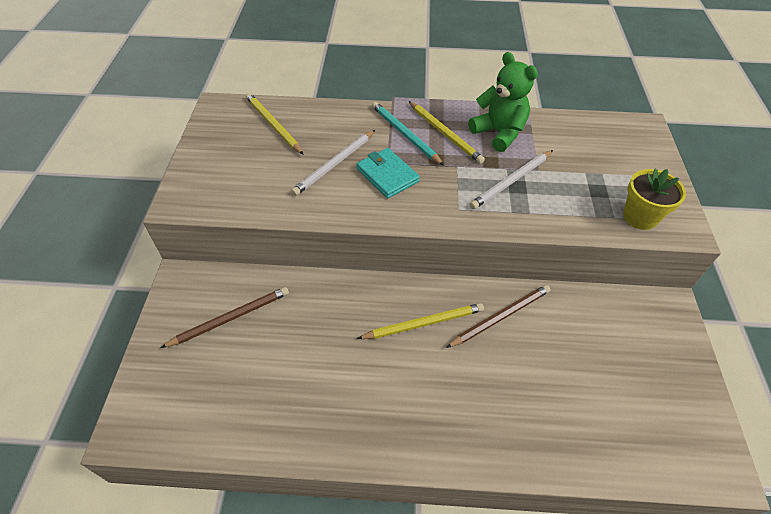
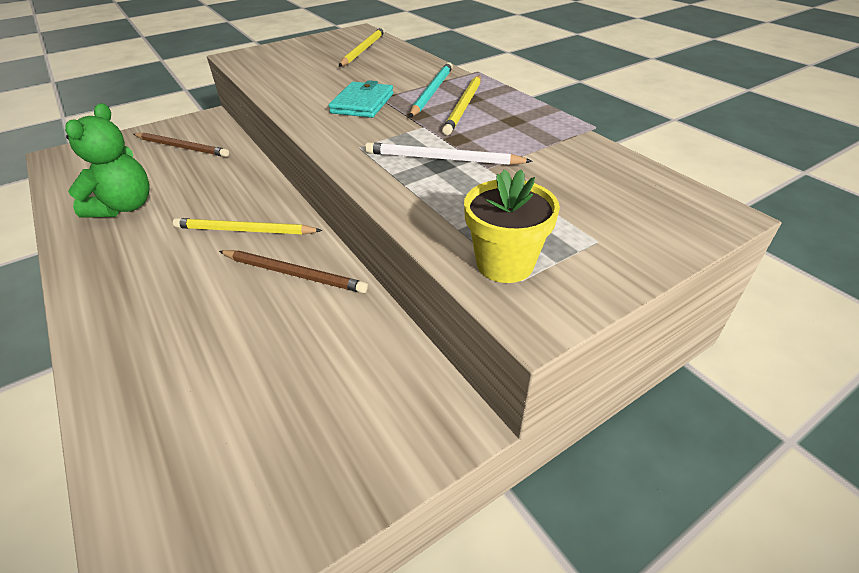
camera: 55 degrees right, 10 degrees down
white pencil [291,130,375,196] -> none
yellow pencil [357,303,484,339] -> yellow pencil turned 150 degrees clockwise [173,218,322,235]
green teddy bear [468,52,538,152] -> green teddy bear moved to [65,103,150,218]

